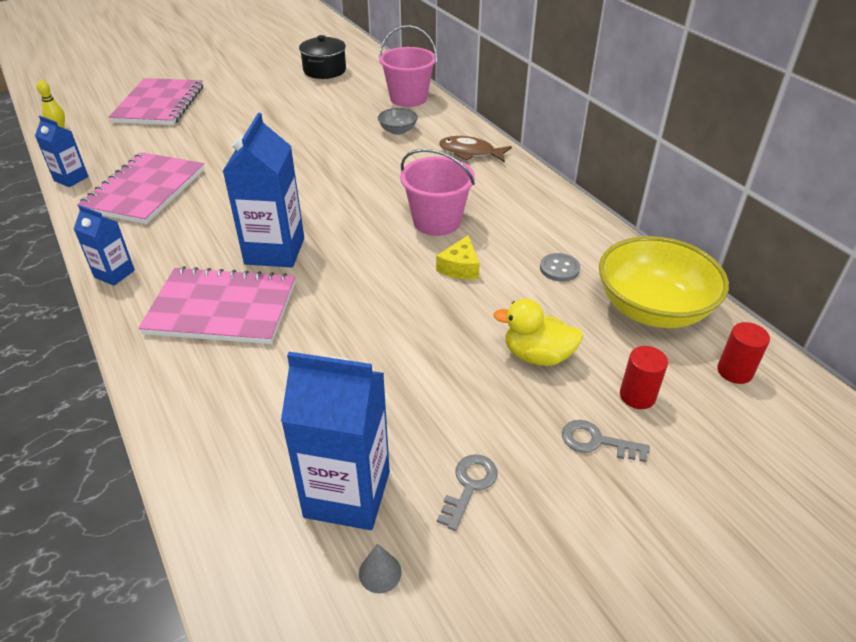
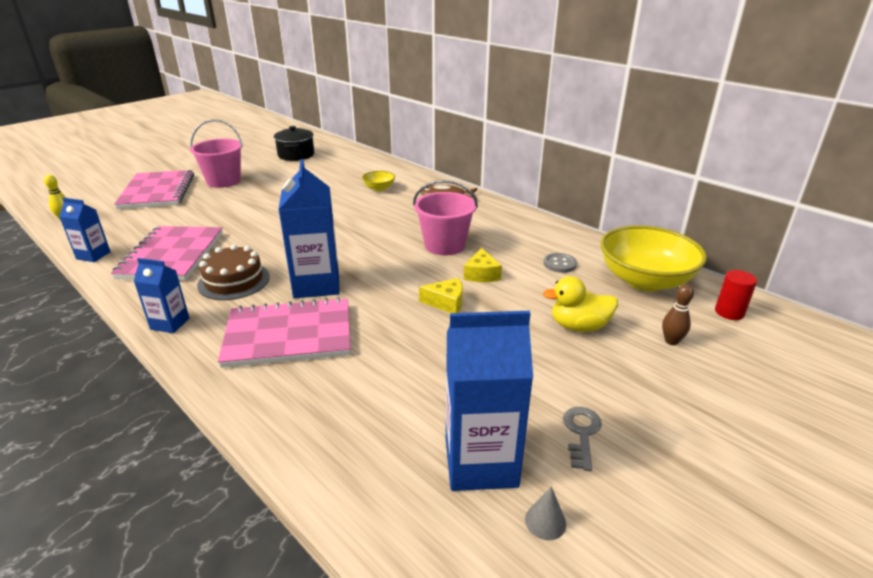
camera: 15 degrees left, 10 degrees down
grey bowl [378,108,418,135] -> yellow bowl [362,171,395,191]
pink bucket [379,25,437,107] -> pink bucket moved to [190,119,243,188]
grey key [562,420,650,462] -> none
red cylinder [620,346,668,409] -> brown bowling pin [662,284,694,345]
none -> brown cake [197,244,270,300]
none -> yellow cheese [419,278,463,313]

